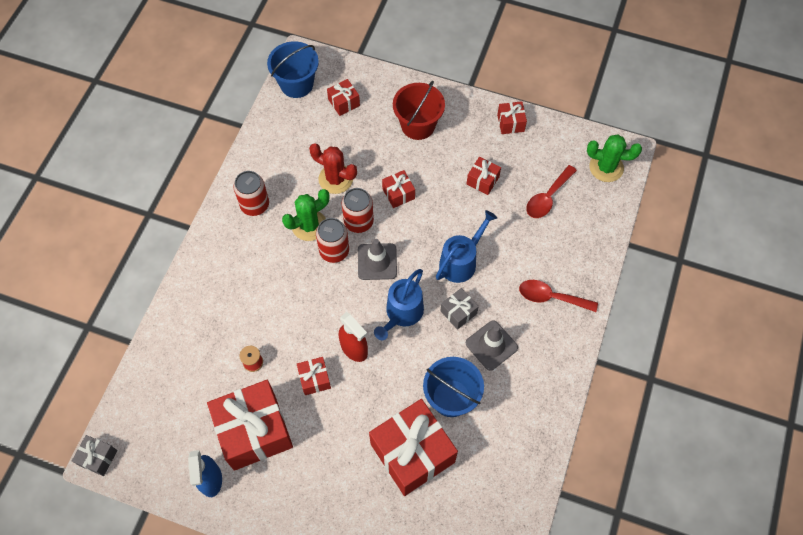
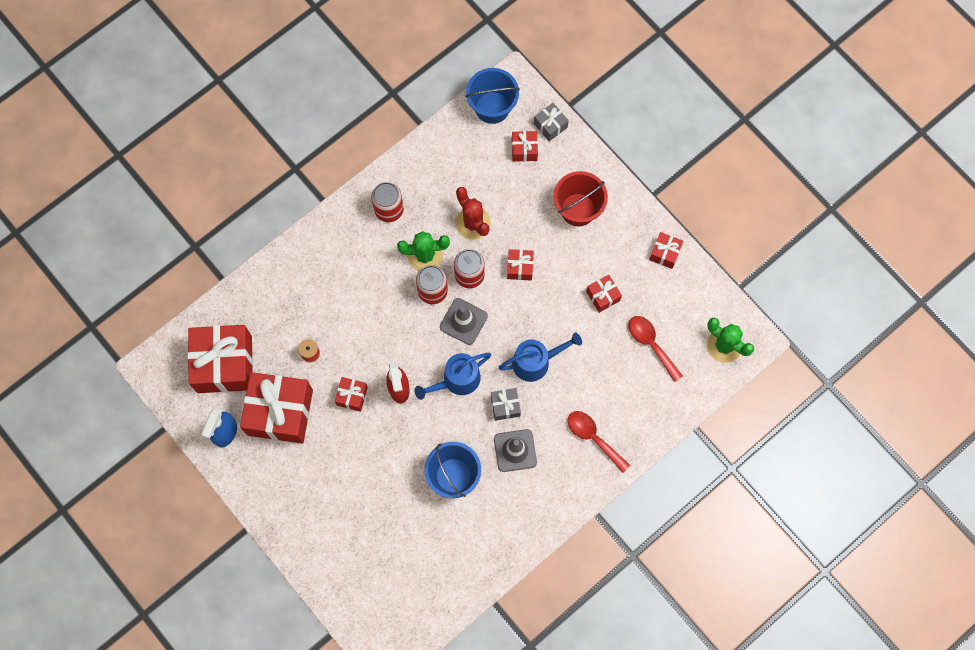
camera: 30 degrees right, 10 degrees up
grey gift [72,435,117,476] -> grey gift moved to [534,103,569,141]
red gift [369,399,458,496] -> red gift moved to [188,325,253,393]
red spoon [526,165,577,218] -> red spoon turned 75 degrees clockwise [629,316,683,382]

